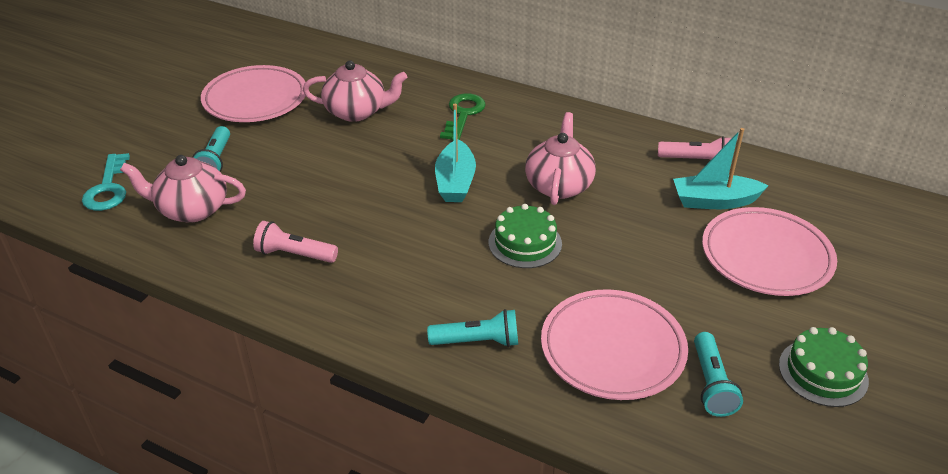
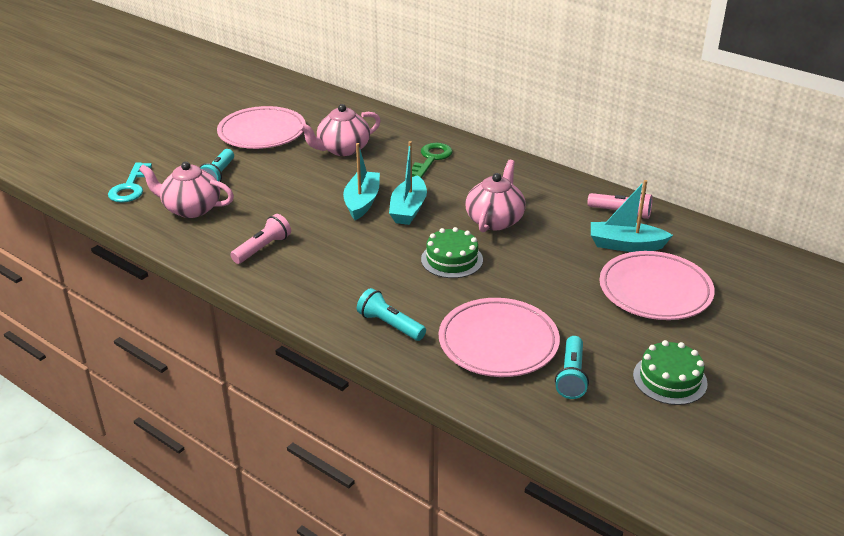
camera: 10 degrees right, 5 degrees down
pink flashlight [253,221,338,263] -> pink flashlight turned 105 degrees clockwise [230,214,291,264]
pink teapot [303,61,407,122] -> pink teapot turned 135 degrees clockwise [299,104,381,156]
turquoise flashlight [427,309,518,347] -> turquoise flashlight turned 150 degrees counterclockwise [357,288,426,341]
none -> turquoise boat [343,143,380,220]

